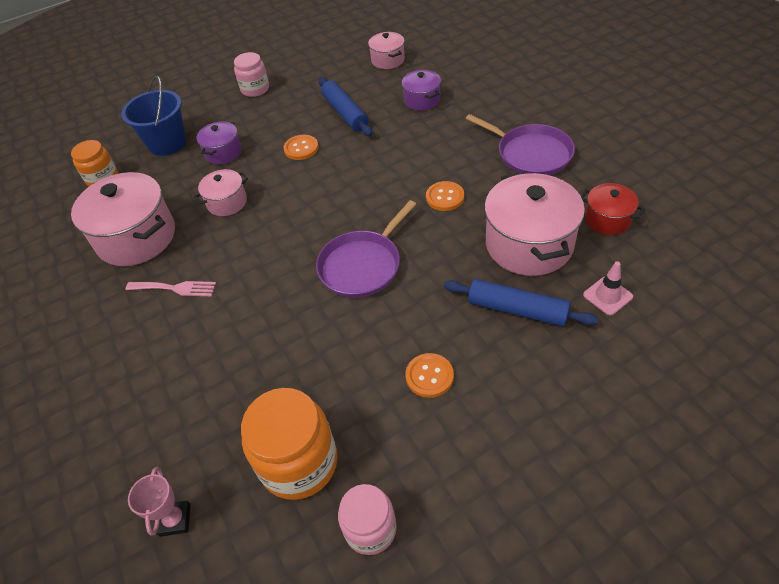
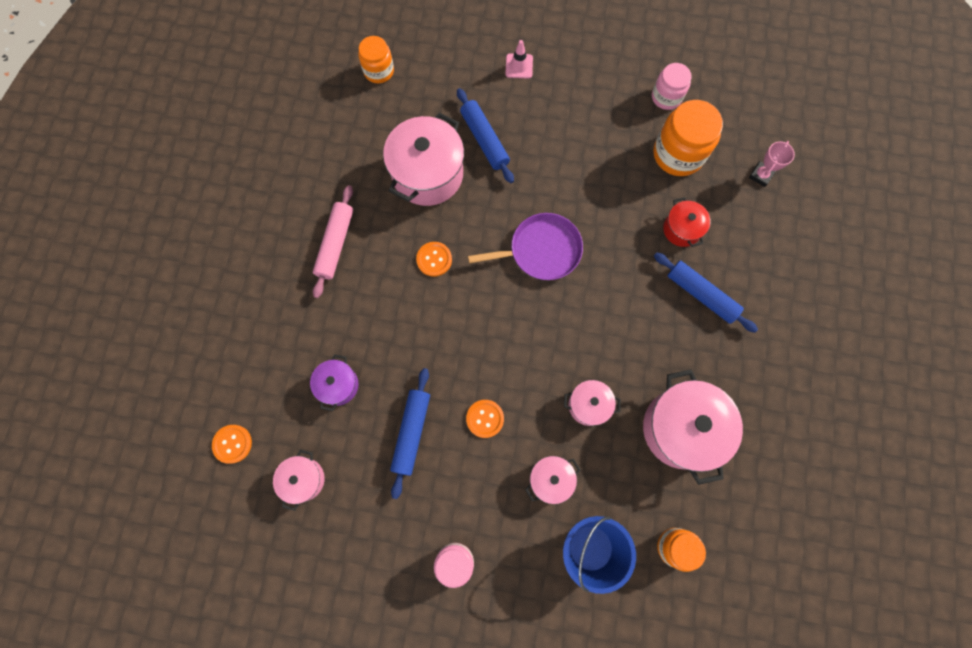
camera: 145 degrees left, 25 degrees up
pink fork [125,281,216,296] -> none
purple pot [197,121,242,164] -> pink pot [525,456,581,504]
orange button [405,353,454,398] -> orange button moved to [212,425,252,464]
purple pan [466,114,575,175] -> pink rolling pin [313,185,353,298]
red pot [581,183,645,235] -> red pot moved to [663,197,711,247]
pink traffic cone [583,261,633,315] -> pink traffic cone moved to [505,40,533,79]
none -> orange jar [358,36,394,83]
none -> blue rolling pin [654,252,758,333]

